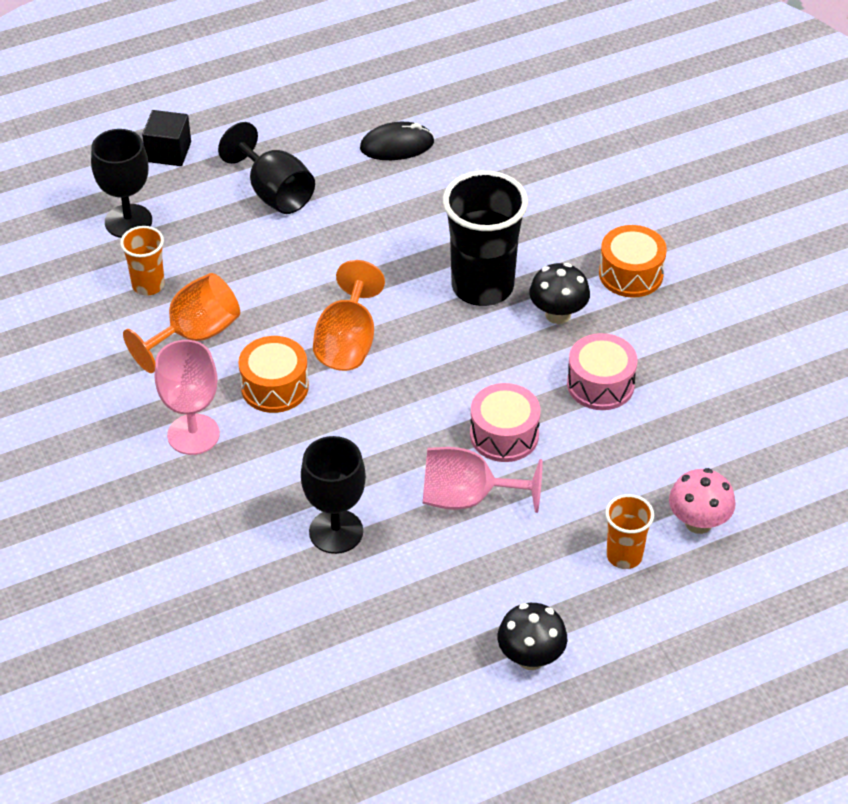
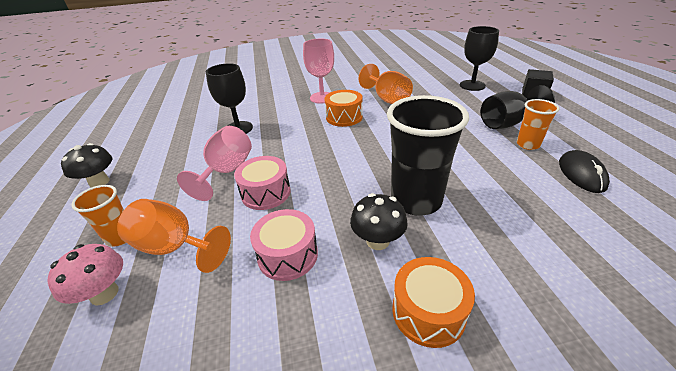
camera: 105 degrees right, 10 degrees down
orange cup [120,226,165,296] -> orange cup moved to [517,99,559,150]
orange goblet [313,260,385,371] -> orange goblet moved to [117,199,231,273]

